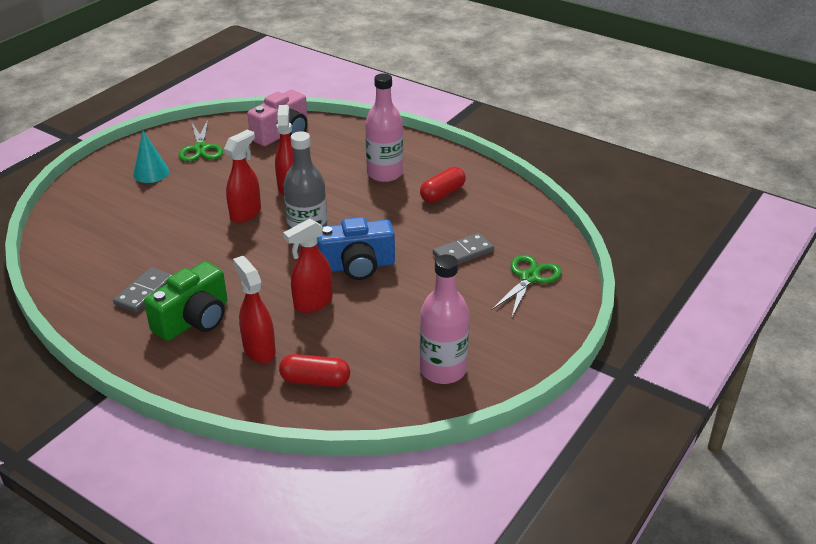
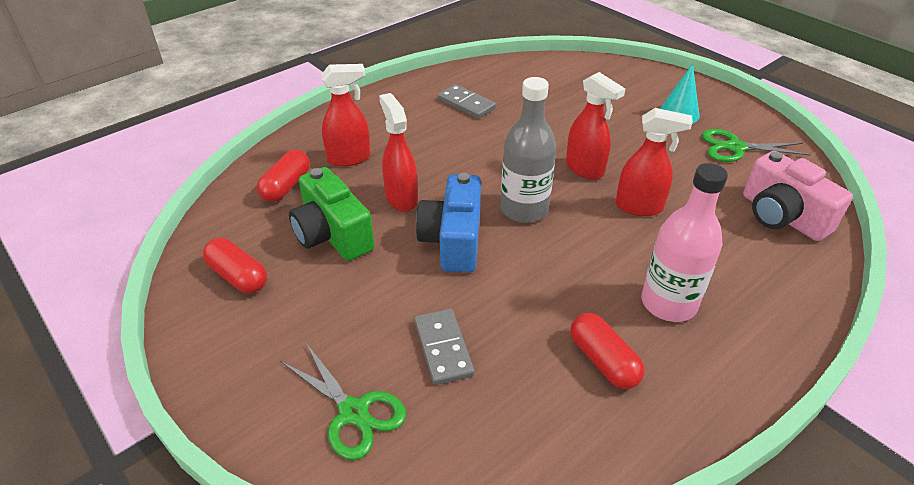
camera: 105 degrees right, 5 degrees up
green camera [144,261,227,341] -> green camera moved to [289,167,374,261]
pink bottle [420,255,469,384] -> red capsule [203,238,267,294]

